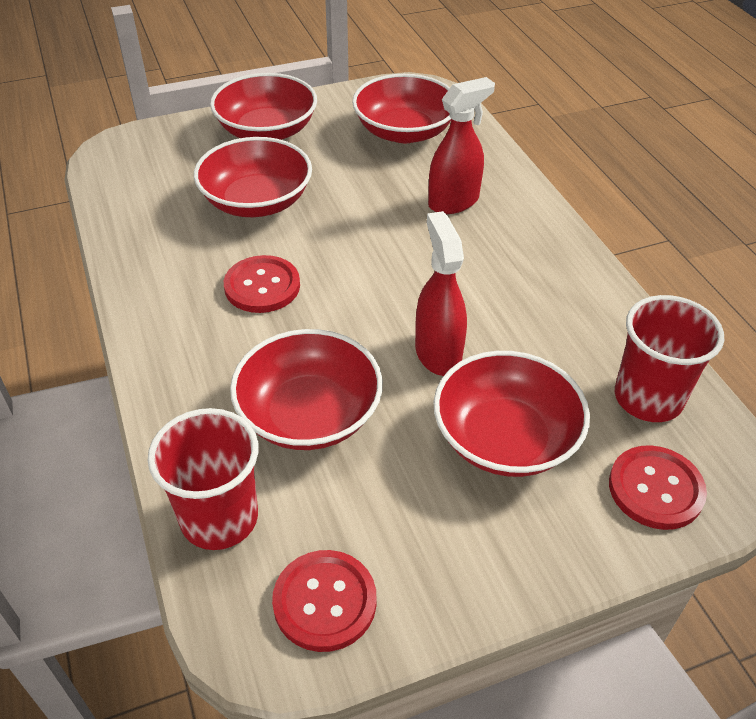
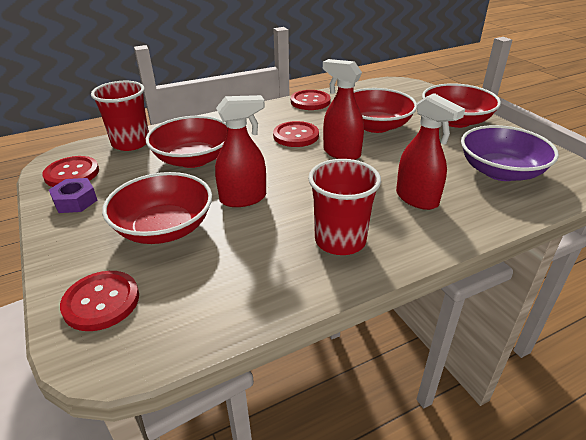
camera: 85 degrees right, 10 degrees down
red bowl [352,74,451,143] -> purple bowl [461,125,559,181]
red cup [615,295,724,422] -> red cup moved to [308,159,381,255]
none -> purple nut [49,178,97,213]
none -> red button [291,90,331,110]
none -> red spray bottle [323,59,364,160]

